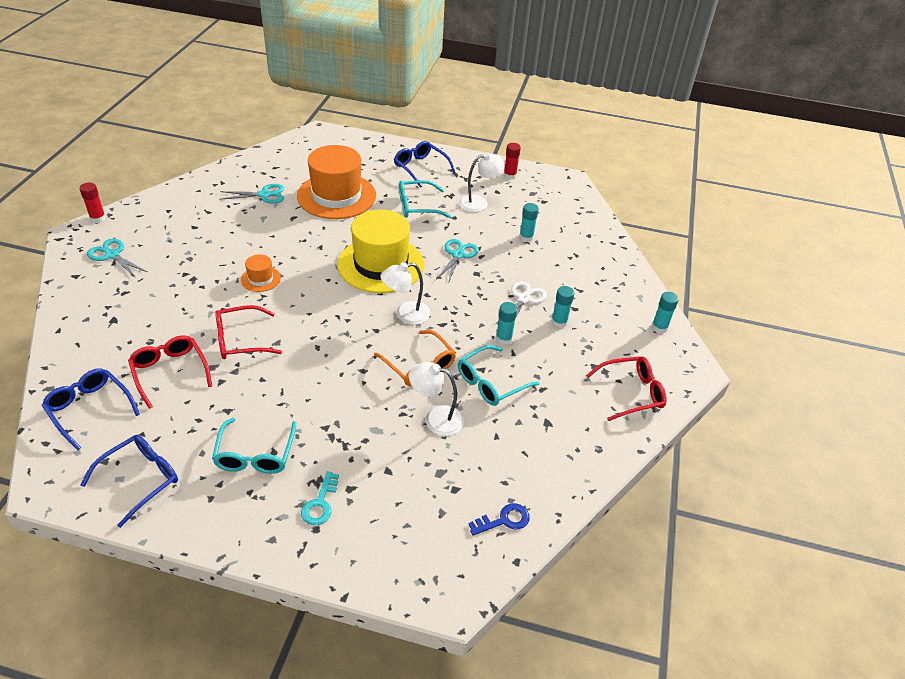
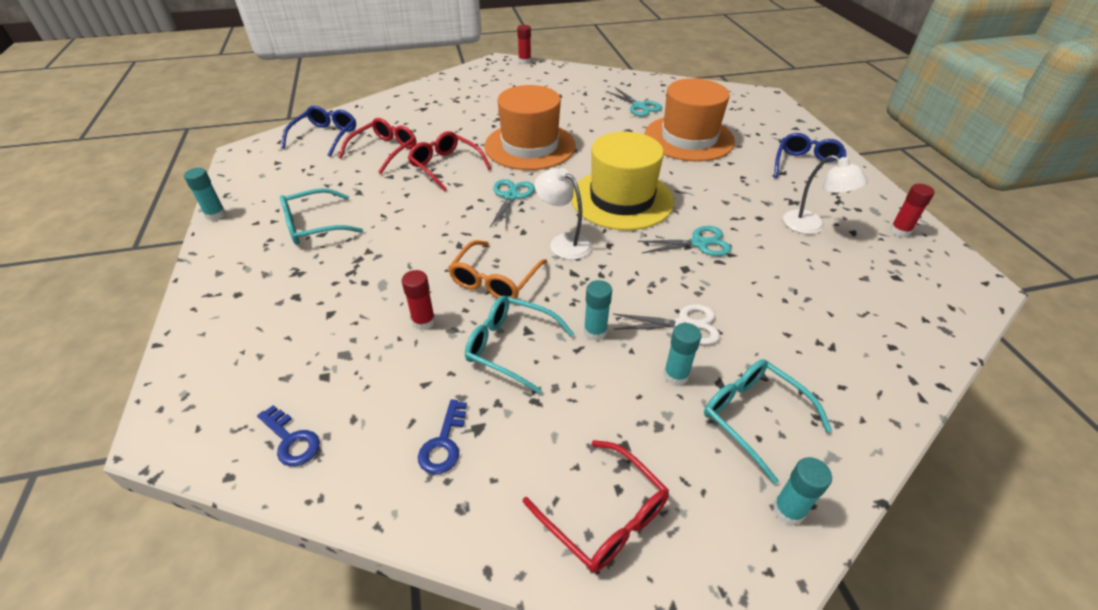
camera: 65 degrees right, 0 degrees up
blue glasses [81,435,178,528] -> none
turquoise scissors [87,239,147,278] -> turquoise scissors moved to [490,179,535,228]
orange hat [241,254,281,292] -> orange hat [484,85,576,170], size x2.28
turquoise key [301,471,339,525] -> none
turquoise glasses [399,180,452,218] -> turquoise glasses moved to [704,359,832,484]
white lamp [409,362,464,436] -> red glue stick [402,270,435,330]
turquoise glue stick [519,203,539,242] -> turquoise glue stick moved to [184,168,226,221]
none -> blue key [418,399,467,474]

